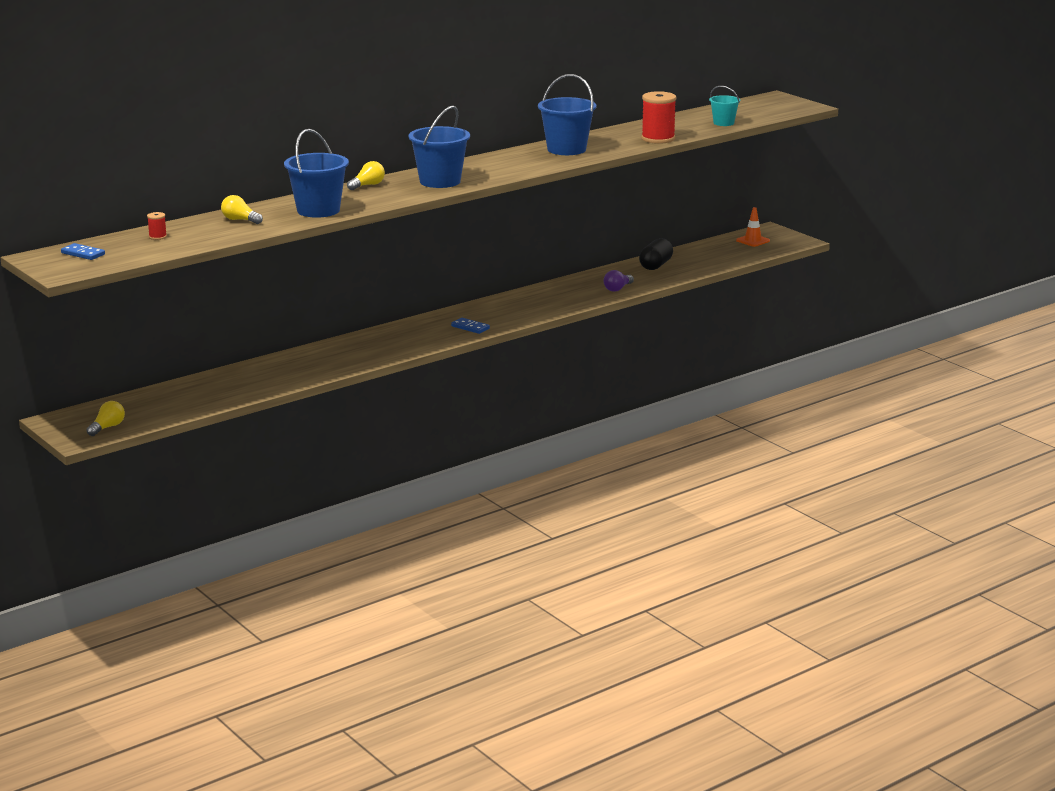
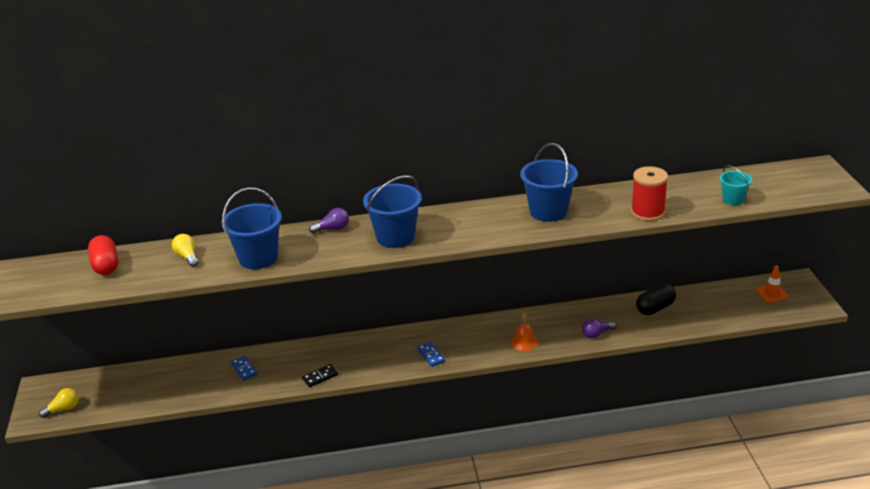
camera: 30 degrees right, 10 degrees up
blue domino [61,243,105,260] -> blue domino moved to [231,356,258,381]
red spool [147,212,167,240] -> red capsule [88,235,118,275]
yellow light bulb [347,161,385,190] -> purple light bulb [309,208,349,234]
none -> black domino [302,364,338,387]
none -> orange bell [511,313,538,351]

